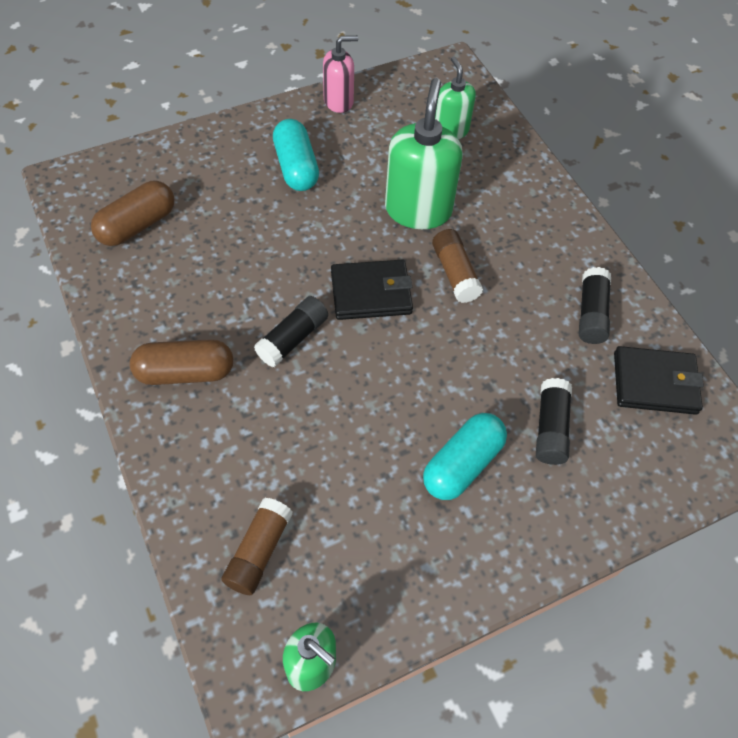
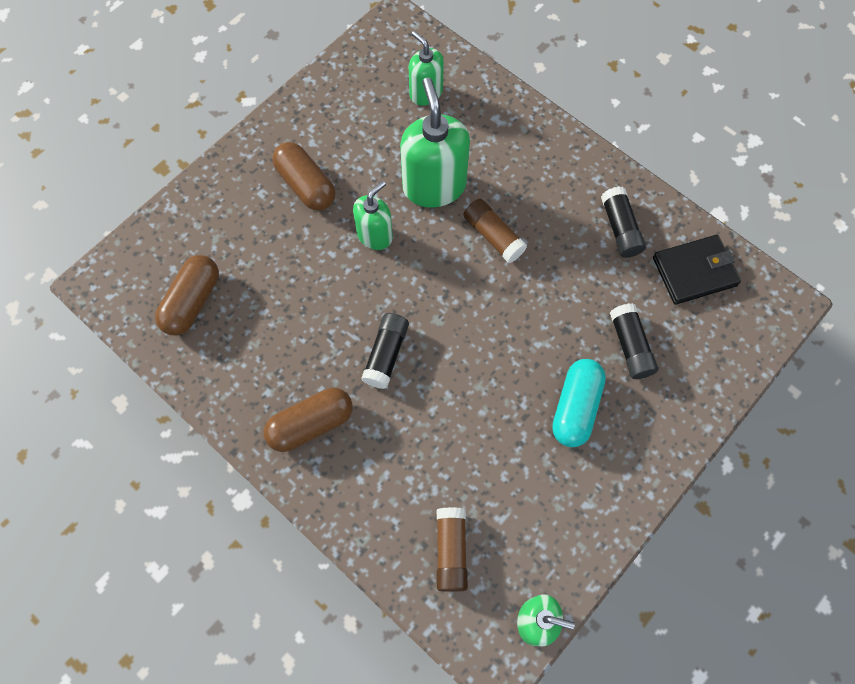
camera: 20 degrees left, 10 degrees up
turquoise capsule [273,119,319,191] -> brown capsule [272,142,336,211]
pink soap dispenser [323,35,358,113] -> none
black wallet [331,260,413,320] -> none
none -> green soap dispenser [353,181,393,250]

